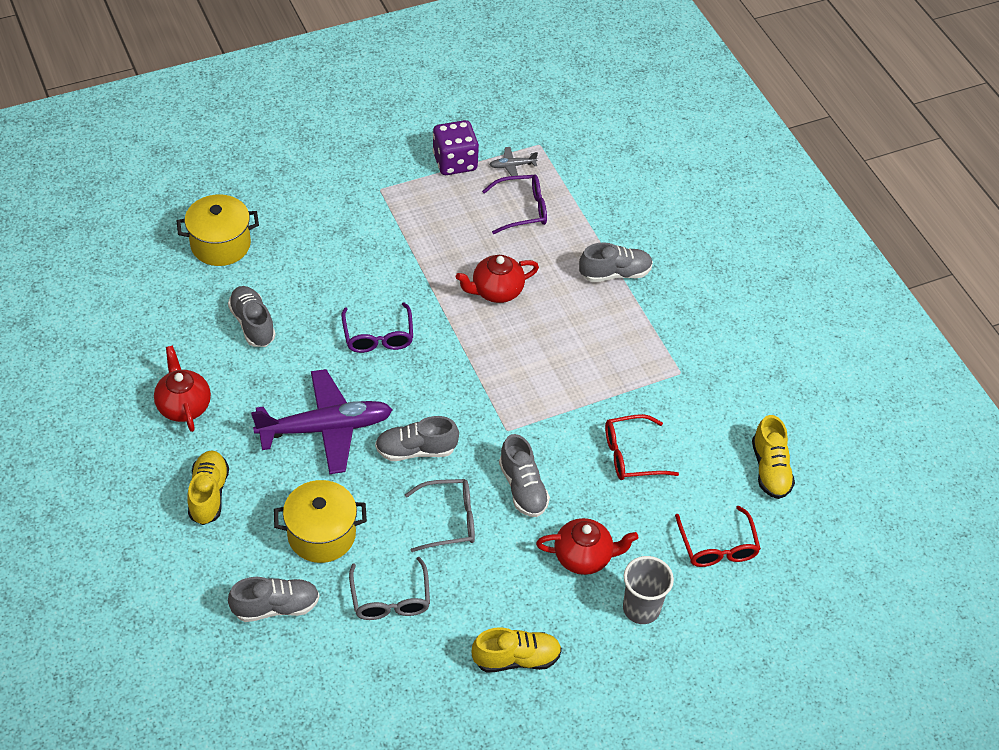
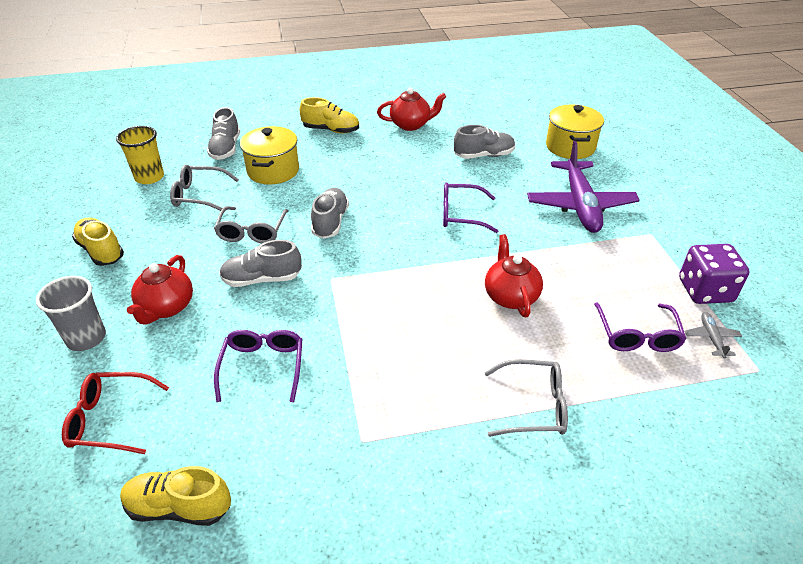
camera: 105 degrees right, 10 degrees down
purple plane [251,369,393,474] -> purple plane moved to [527,141,640,233]
yellow shoe [471,628,562,673] -> yellow shoe turned 135 degrees clockwise [72,218,124,266]
grey shoe [579,243,653,282] -> grey glasses [484,359,568,437]
red glasses [605,414,679,480] -> purple glasses [214,330,302,403]
none -> yellow cup [116,126,164,184]

